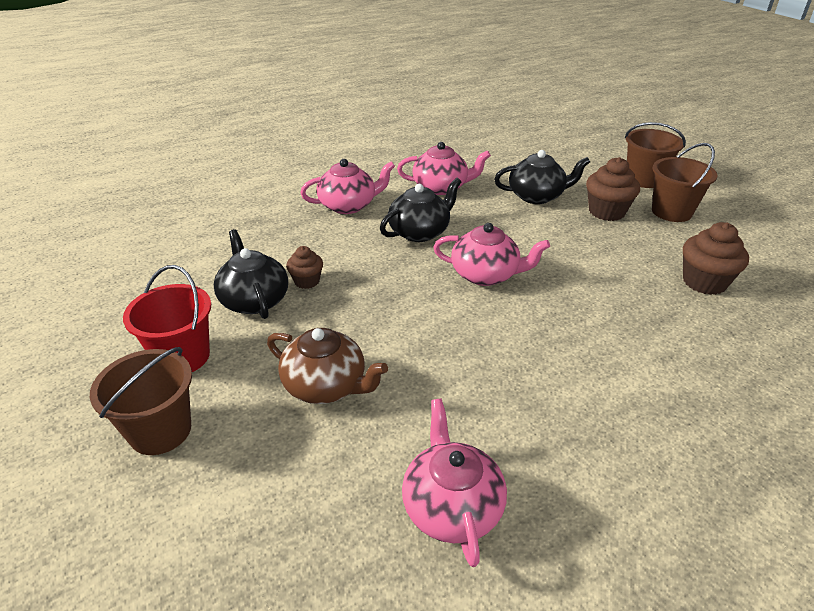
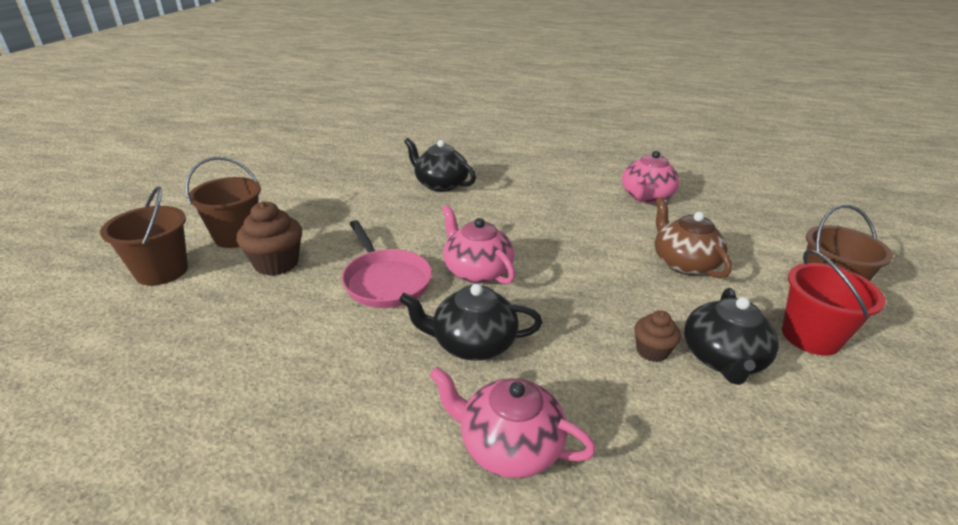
camera: 140 degrees left, 5 degrees down
pink teapot [397,142,491,195] -> none
black teapot [494,150,590,204] -> black teapot moved to [404,138,476,192]
brown cupcake [683,222,749,295] -> none
none -> pink pan [342,220,432,308]

